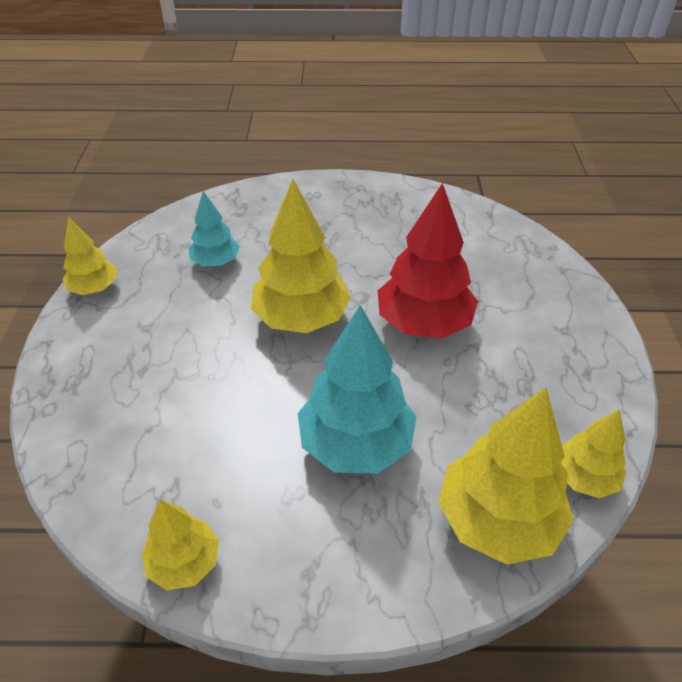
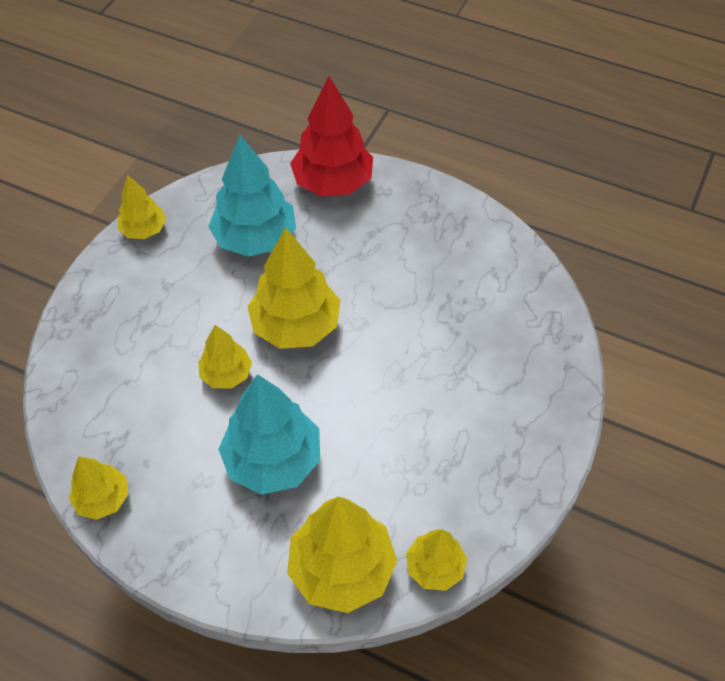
camera: 25 degrees right, 10 degrees up
turquoise tree [189,191,240,266] -> turquoise tree [208,135,296,257], size x1.77
red tree [378,183,478,339] -> red tree moved to [290,77,373,197]
none -> yellow tree [198,325,252,389]

